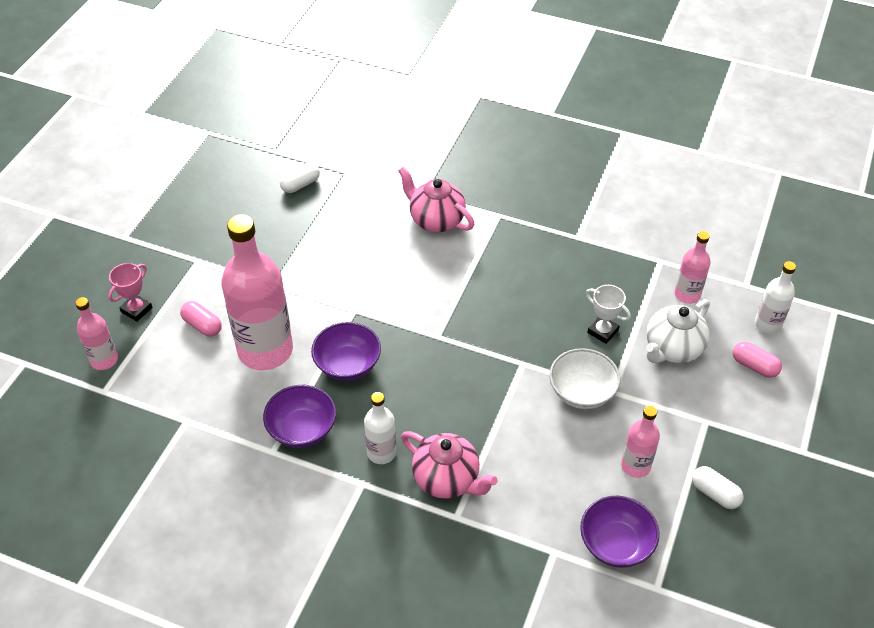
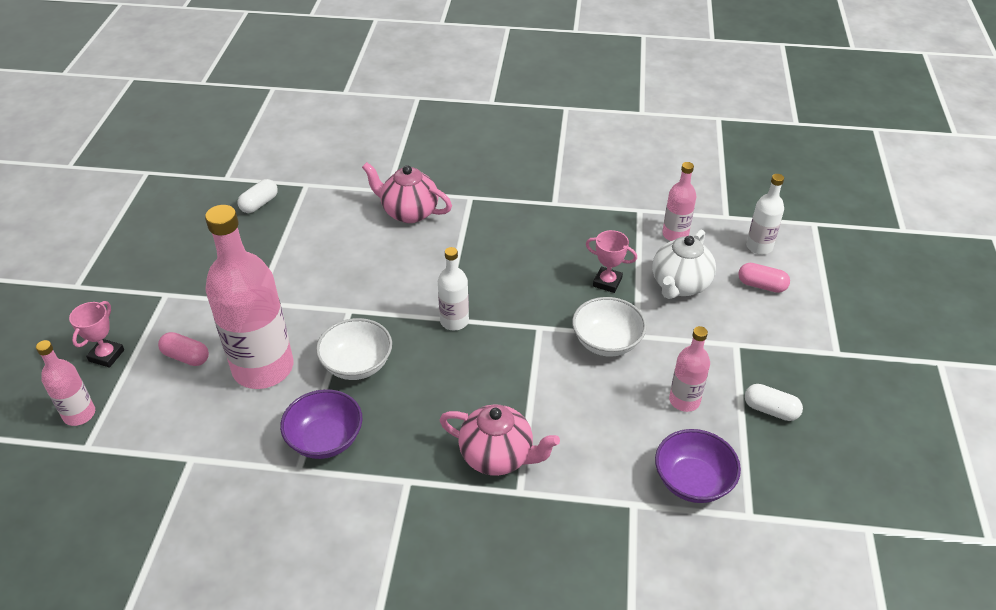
camera: 15 degrees left, 5 degrees down
purple bowl [311,322,381,381] -> white bowl [316,318,392,380]
white bottle [364,392,396,464] -> white bottle moved to [438,247,469,330]
white trophy [586,285,631,344] -> pink trophy [586,230,637,293]

